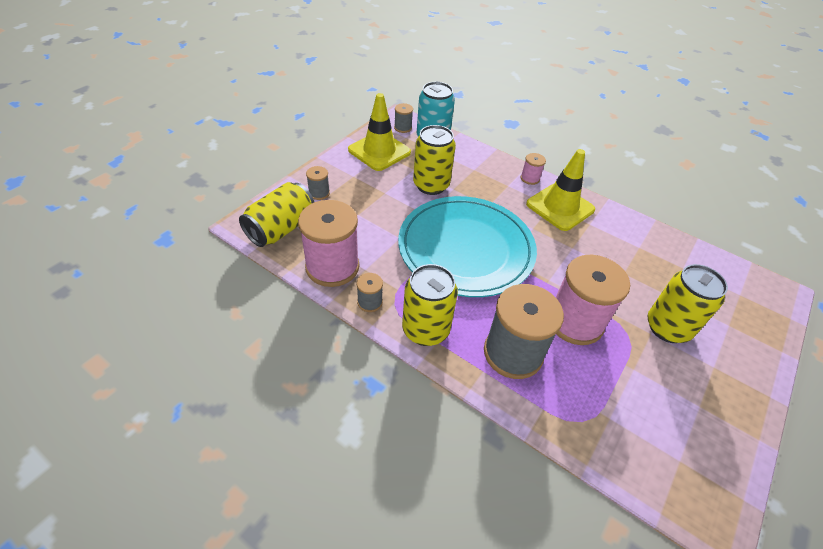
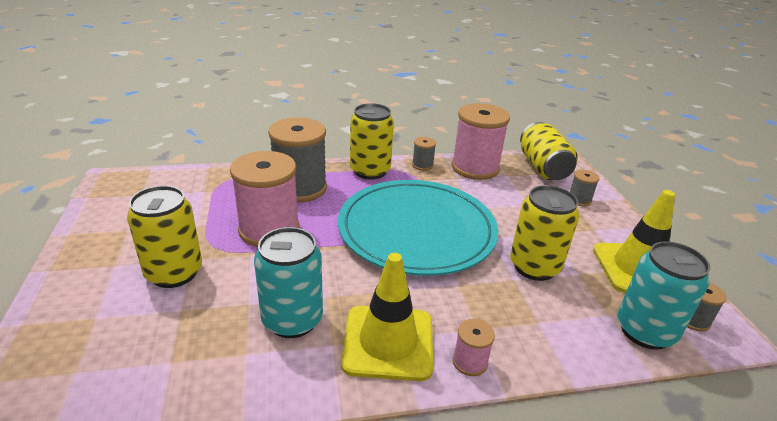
camera: 135 degrees right, 15 degrees down
none -> turquoise can [254,227,323,338]

